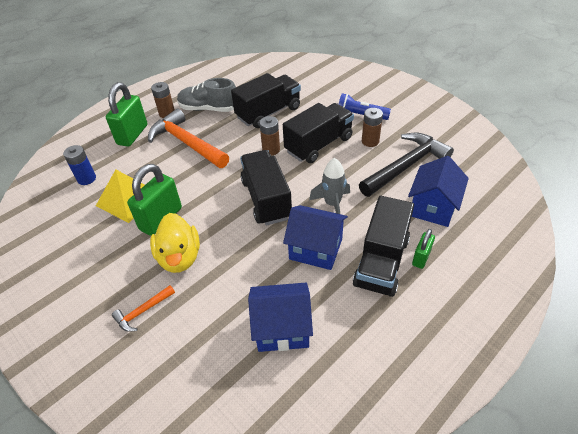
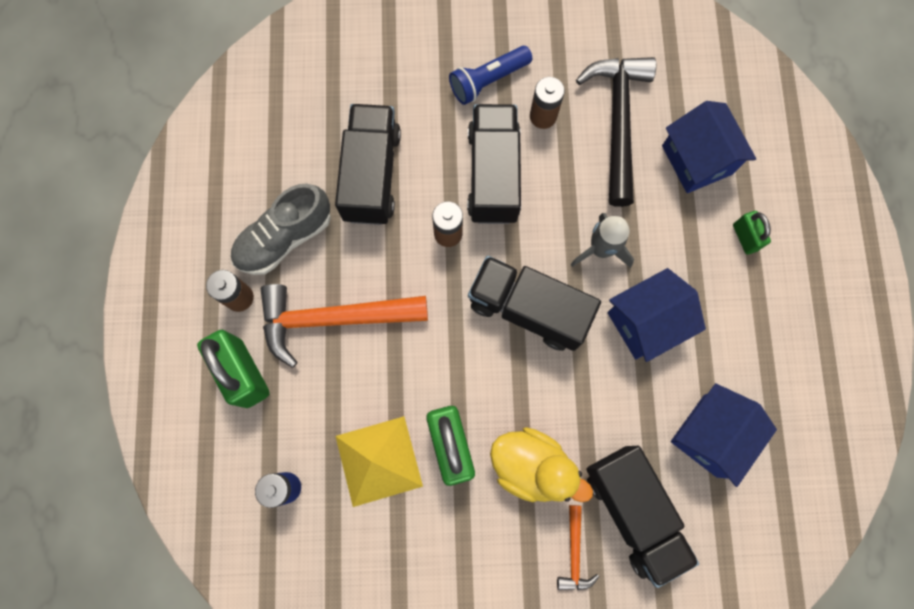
camera: 50 degrees left, 30 degrees up
black truck [353,196,414,297] -> black truck moved to [586,446,699,588]

